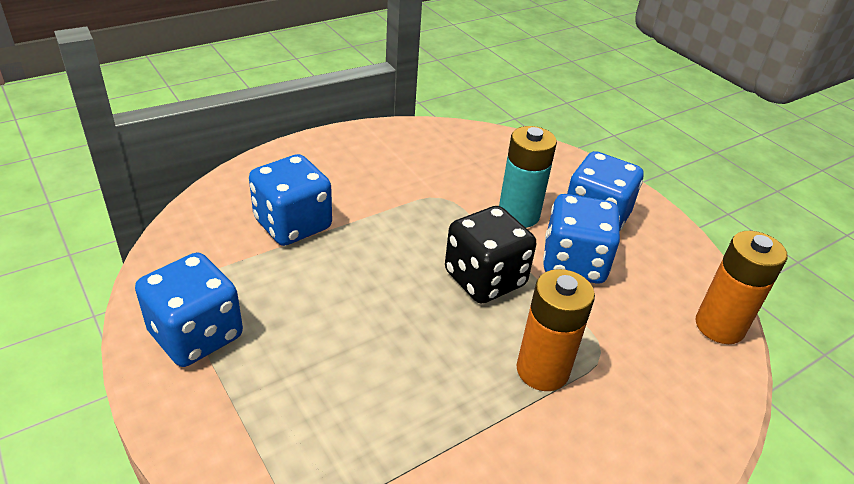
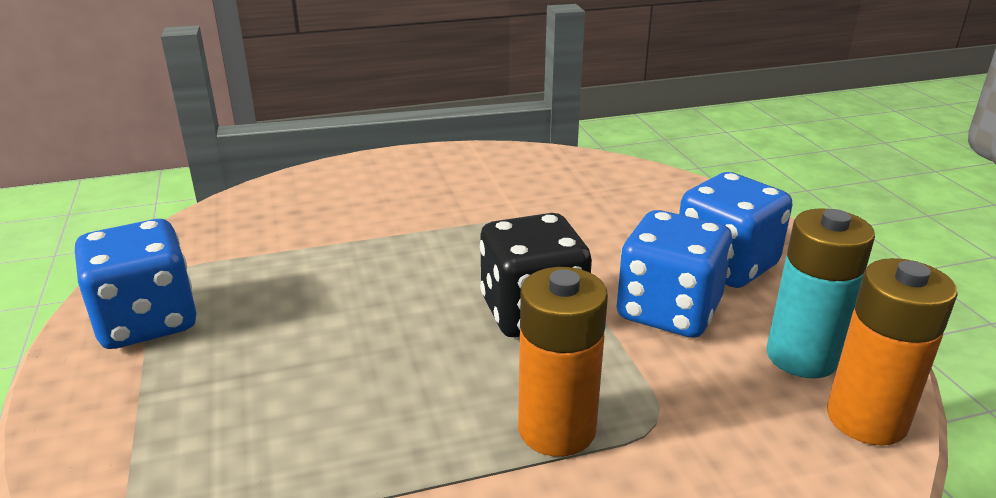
camera: 20 degrees right, 10 degrees down
blue dice [249,154,332,246] -> none
turquoise battery [499,126,557,228] -> turquoise battery moved to [766,208,875,378]

